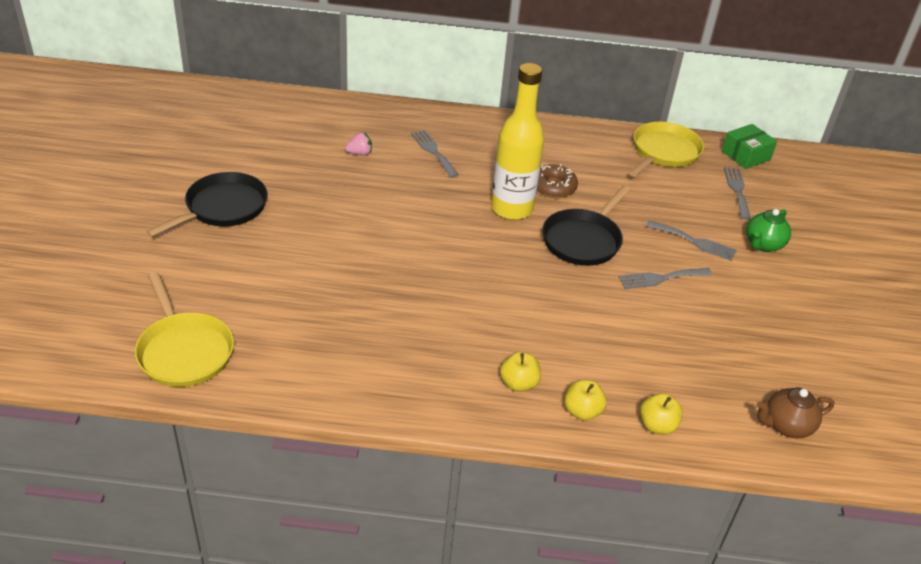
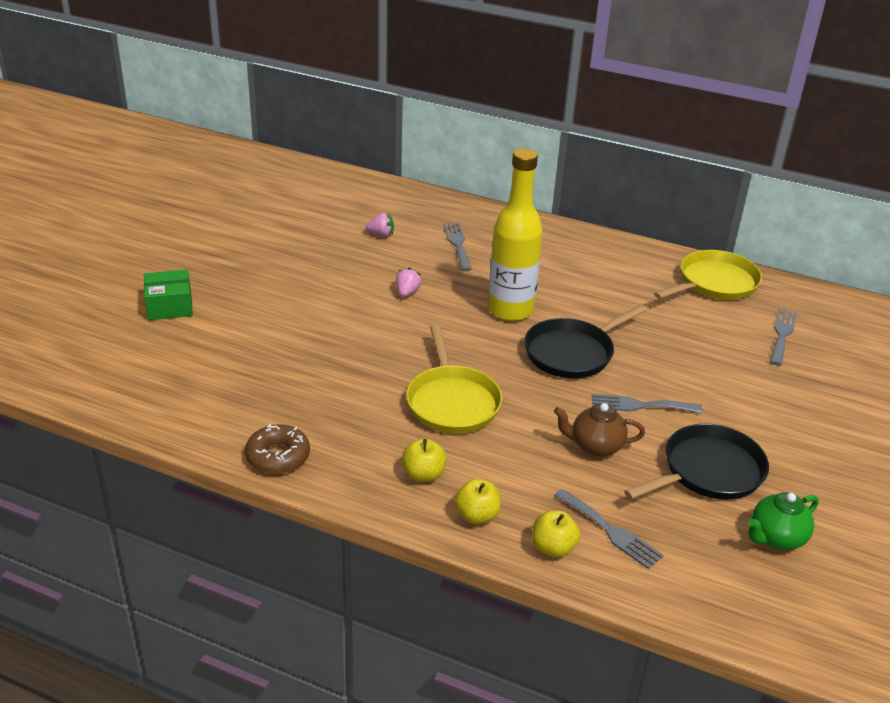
camera: 20 degrees right, 5 degrees down
yellow pan [135,272,234,387] -> yellow pan moved to [406,325,502,434]
black pan [146,172,268,237] -> black pan moved to [624,424,769,500]
brown donut [537,164,578,198] -> brown donut moved to [245,424,310,474]
grey fork [646,220,737,261] -> grey fork moved to [554,489,664,569]
green box [722,124,777,169] -> green box moved to [144,270,193,320]
green teapot [746,209,791,252] -> green teapot moved to [748,492,819,550]
brown teapot [757,388,835,438] -> brown teapot moved to [554,403,645,457]
none -> pink strawberry [396,268,421,297]

